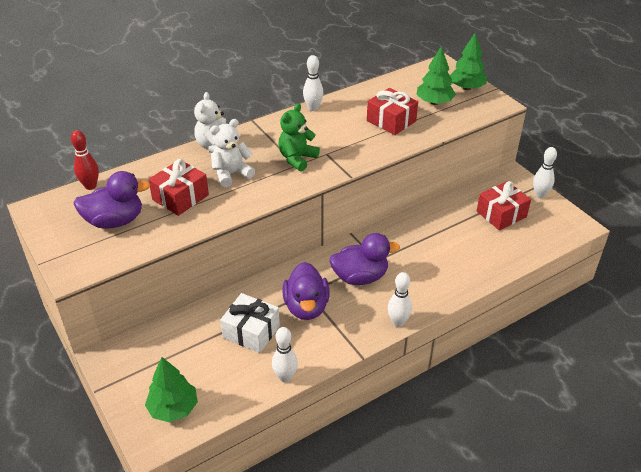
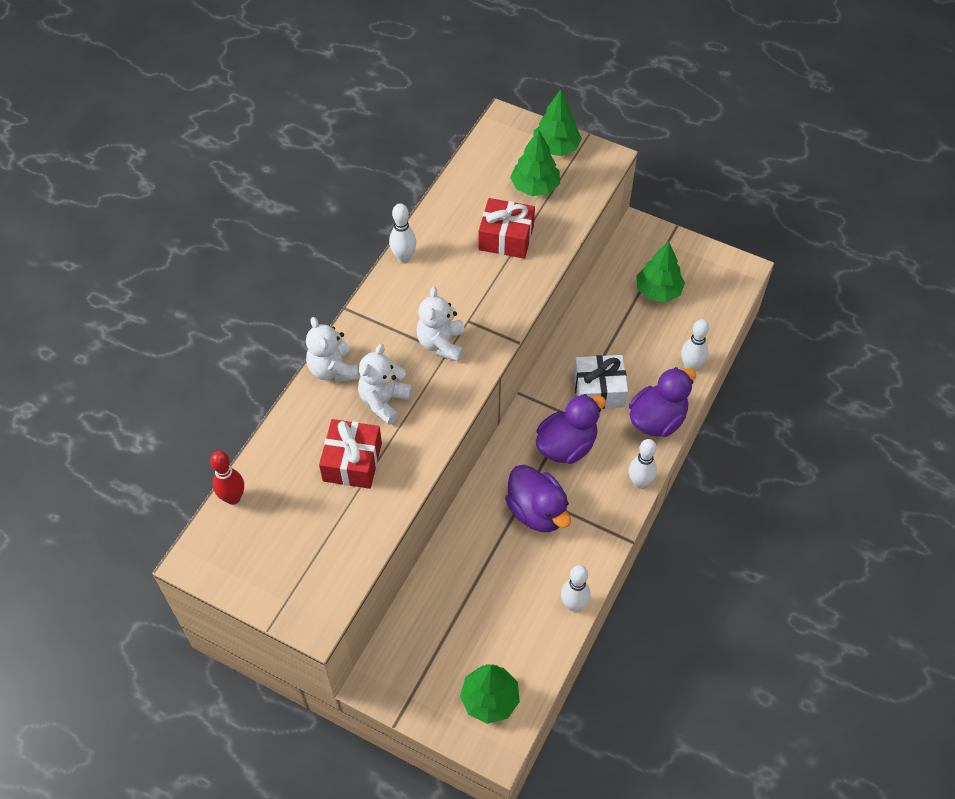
camera: 30 degrees left, 15 degrees up
purple duck [73,171,150,229] -> purple duck moved to [629,367,696,437]
white gift [220,293,280,353] -> white gift moved to [574,355,628,409]
green teddy bear [278,103,320,171] -> white teddy bear [417,287,465,362]
red gift [477,181,531,230] -> green tree [636,241,685,302]
white bowling pin [533,147,557,198] -> white bowling pin moved to [681,319,709,371]

